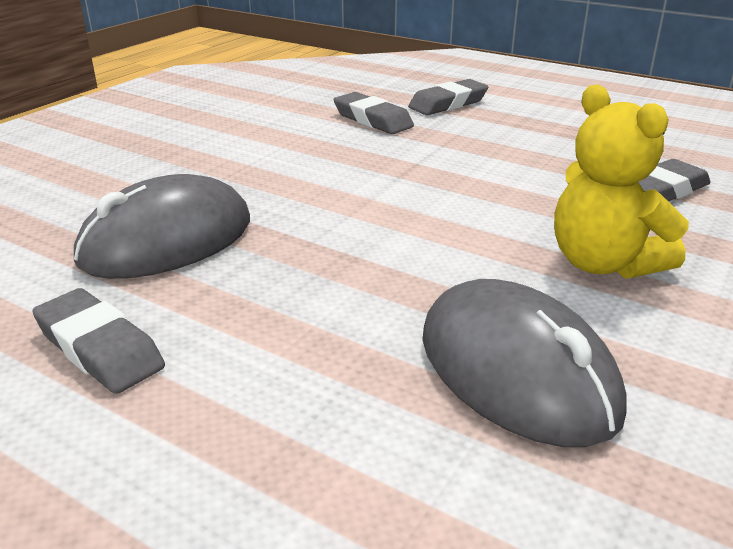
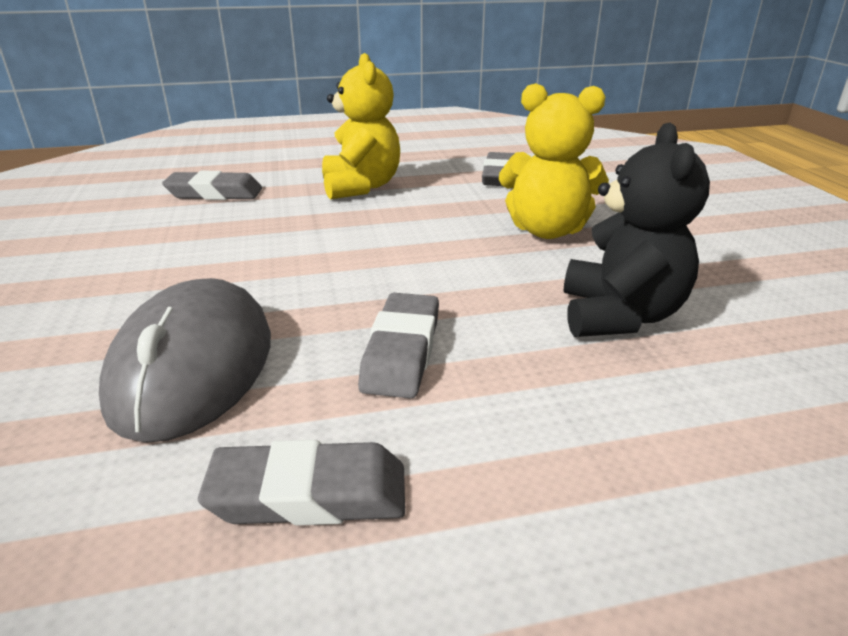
camera: 45 degrees left, 0 degrees up
grey eraser [408,79,488,115] -> grey eraser moved to [358,293,439,399]
grey mouse [422,279,627,447] -> black teddy bear [563,123,710,337]
none -> yellow teddy bear [322,53,400,199]

